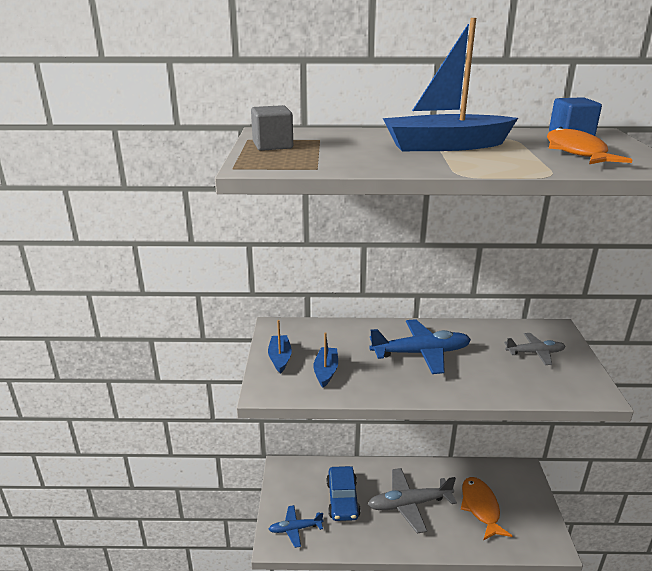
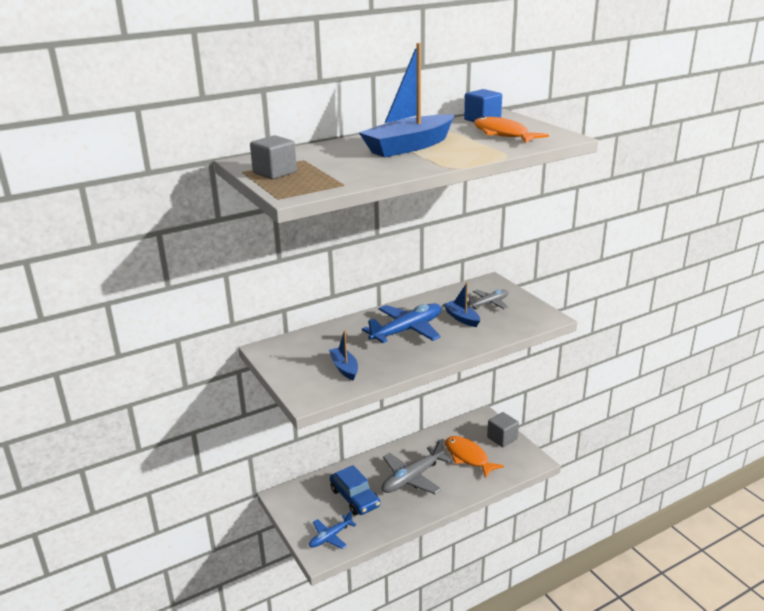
camera: 30 degrees left, 0 degrees up
blue boat [268,320,292,374] -> blue boat moved to [443,283,480,327]
none -> grey cube [487,412,519,447]

